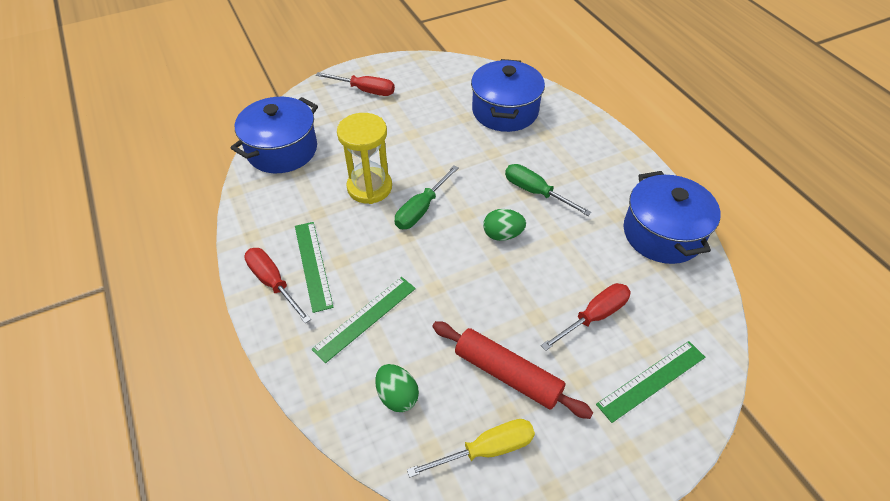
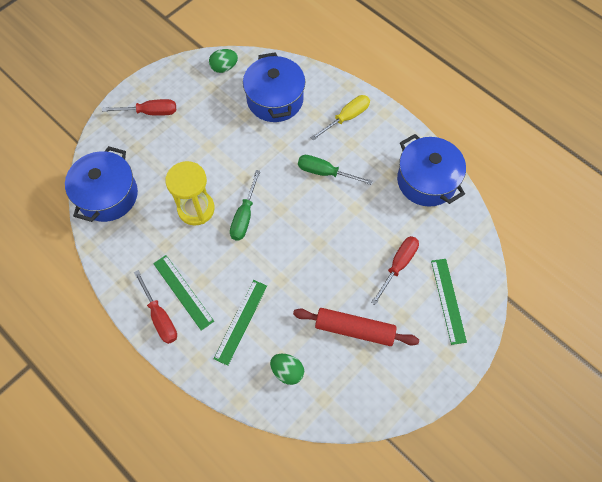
camera: 20 degrees left, 15 degrees up
red screwdriver [244,248,311,324] -> red screwdriver turned 150 degrees counterclockwise [134,270,177,344]
yellow screwdriver [407,419,535,478] -> yellow screwdriver moved to [310,95,370,141]
green egg [483,209,526,241] -> green egg moved to [209,49,238,73]
green ruler [596,341,705,423] -> green ruler turned 45 degrees counterclockwise [431,259,467,345]

